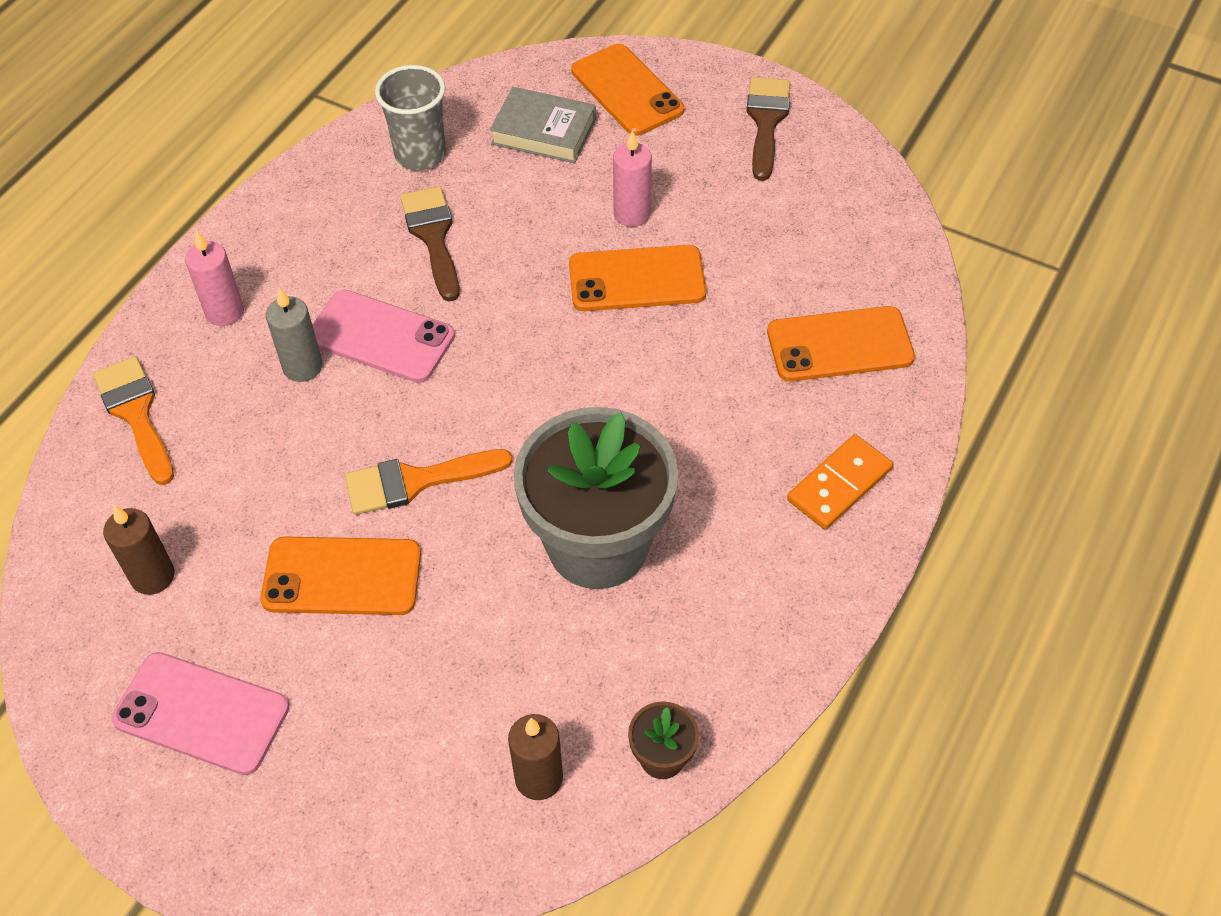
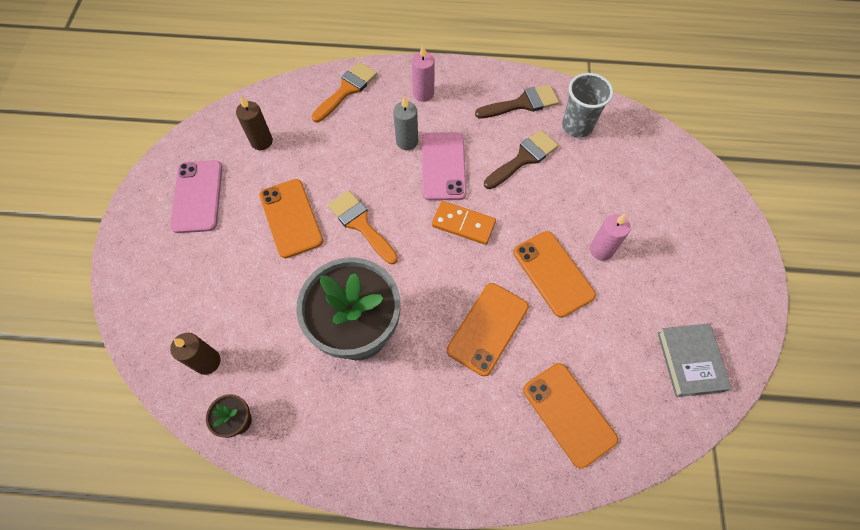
camera: 65 degrees right, 10 degrees up
grey book [490,87,596,163] -> grey book moved to [657,323,732,397]
orange phone [571,44,684,136] -> orange phone moved to [447,283,529,376]
brown brush [746,77,790,181] -> brown brush moved to [475,84,559,119]
orange domino [787,434,893,529] -> orange domino moved to [432,201,496,245]

